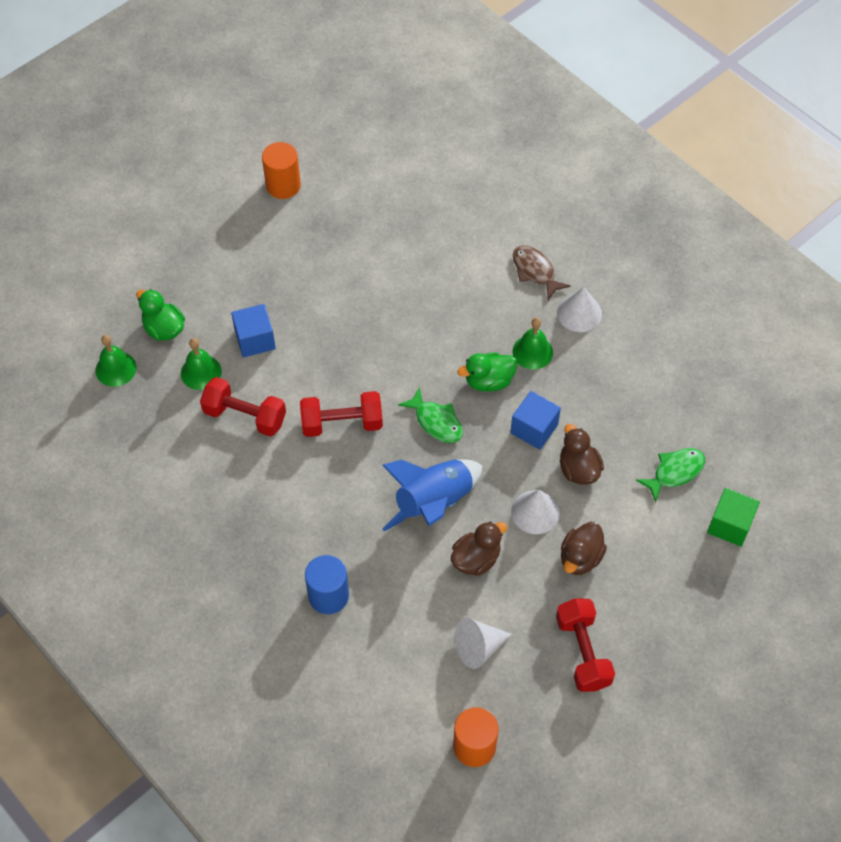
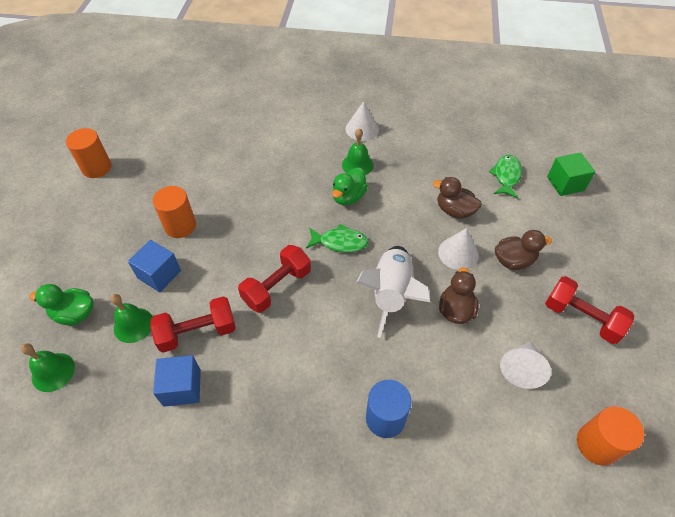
camera: 40 degrees left, 5 degrees down
blue rocket [382,460,482,531] -> white rocket [356,246,431,338]
blue cube [510,391,561,450] -> blue cube moved to [153,355,201,407]
brown fish [513,246,570,300] -> none
brown duck [561,522,607,575] -> brown duck turned 90 degrees counterclockwise [495,230,552,270]
none -> orange cylinder [153,186,196,238]

